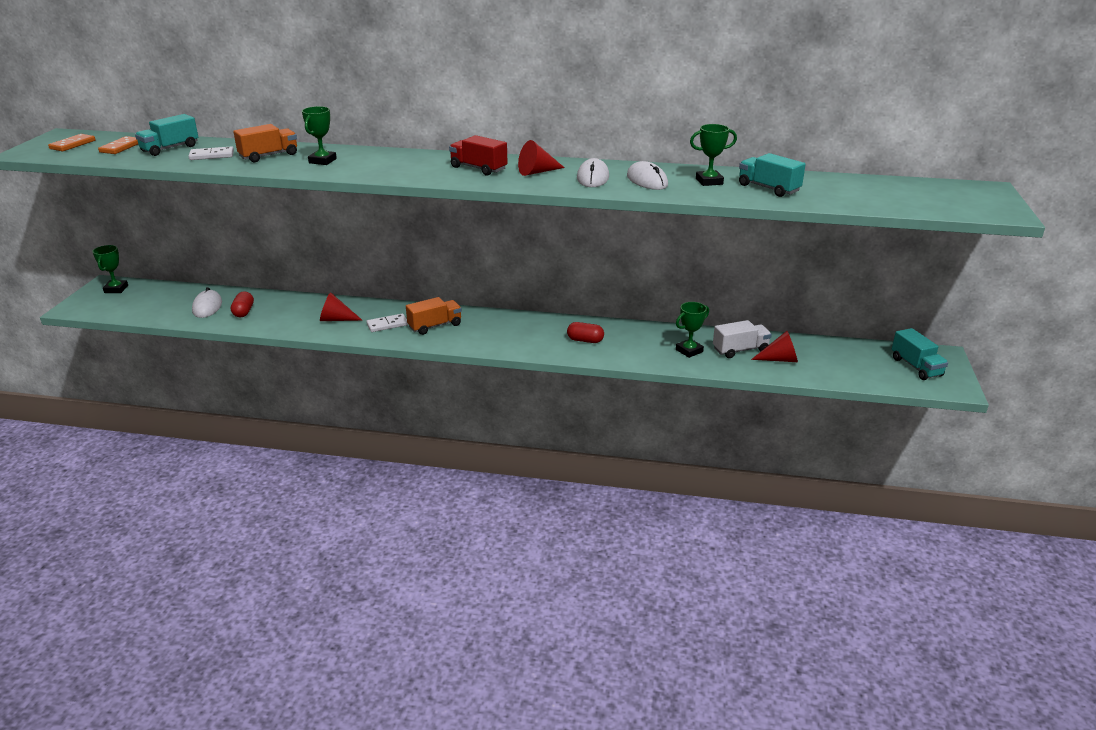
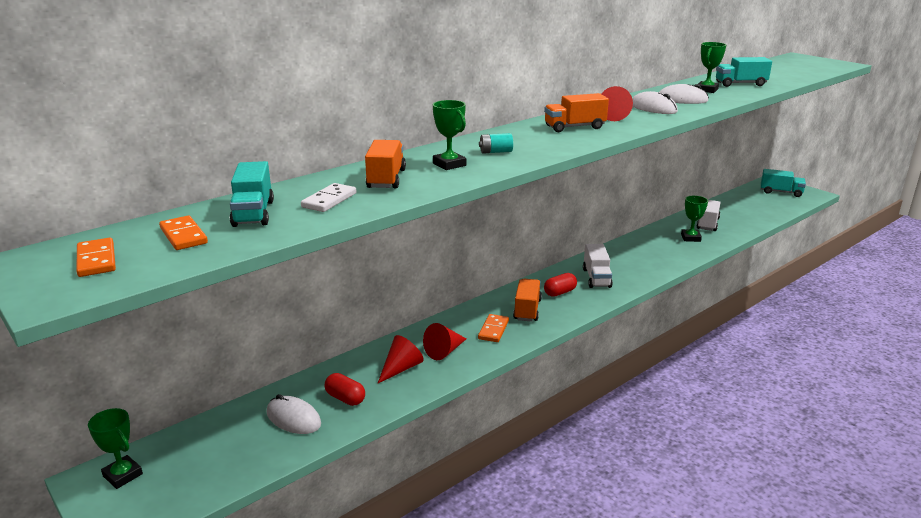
camera: 50 degrees left, 5 degrees down
white domino [366,314,408,332] -> orange domino [478,314,509,342]
red truck [449,135,507,175] -> orange truck [544,93,609,132]
red capsule [567,322,604,343] -> red capsule moved to [544,273,577,297]
red cone [751,331,798,362] -> red cone moved to [377,335,424,384]
none -> turquoise battery [479,133,513,154]
none -> white truck [583,244,613,288]

